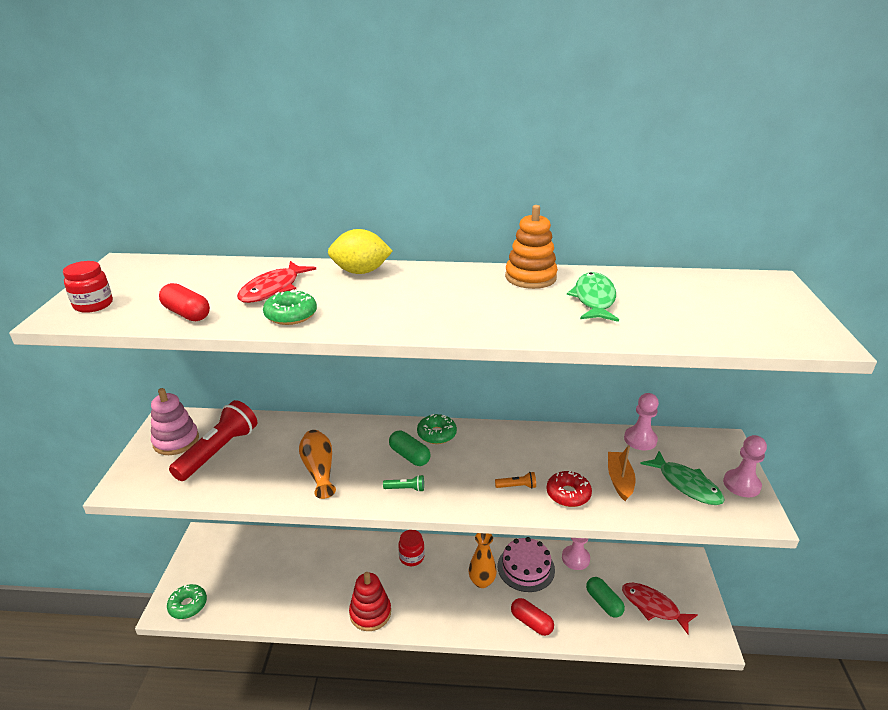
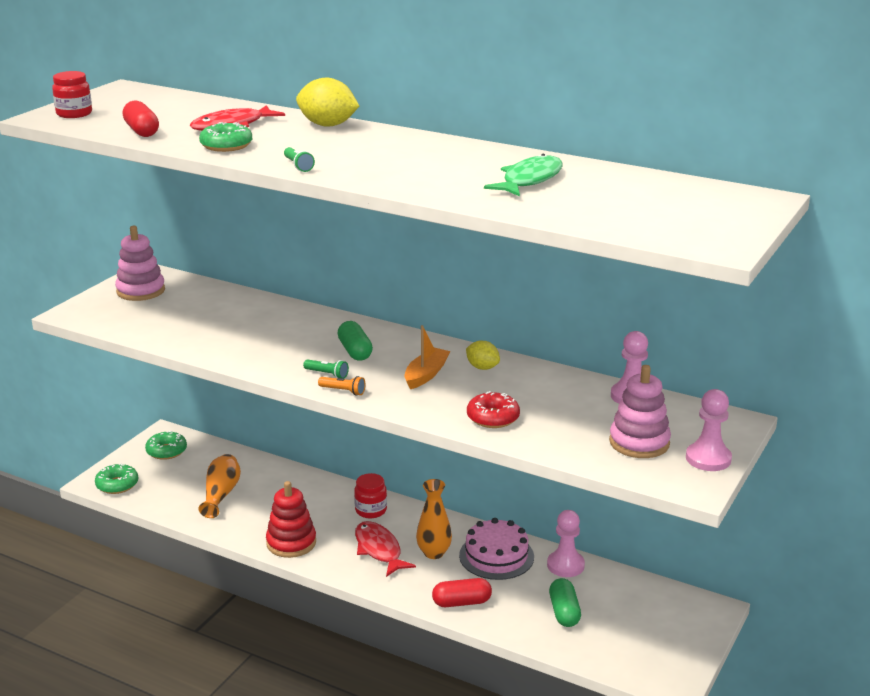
camera: 25 degrees right, 5 degrees down
red flashlight [169,400,257,481] -> none
orange vase [299,430,336,499] -> orange vase moved to [198,454,241,518]
green donut [417,414,457,444] -> green donut moved to [145,431,187,460]
orange flashlight [495,472,536,489] -> orange flashlight moved to [318,376,366,396]
orange stacking toy [505,205,558,289] -> none
red capsule [511,598,554,636] -> red capsule turned 75 degrees counterclockwise [432,578,492,607]
orange boat [608,445,636,501] -> orange boat moved to [404,325,451,389]
red fish [622,583,698,634] -> red fish moved to [355,521,416,577]
green fish [640,451,725,505] -> pink stacking toy [609,365,671,458]
none -> green flashlight [284,147,315,172]
none -> yellow lemon [466,340,500,370]

